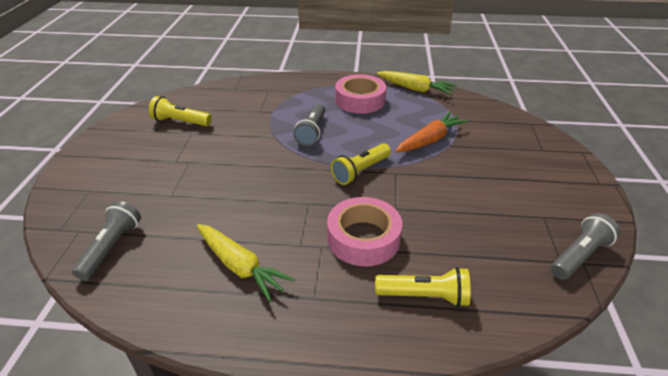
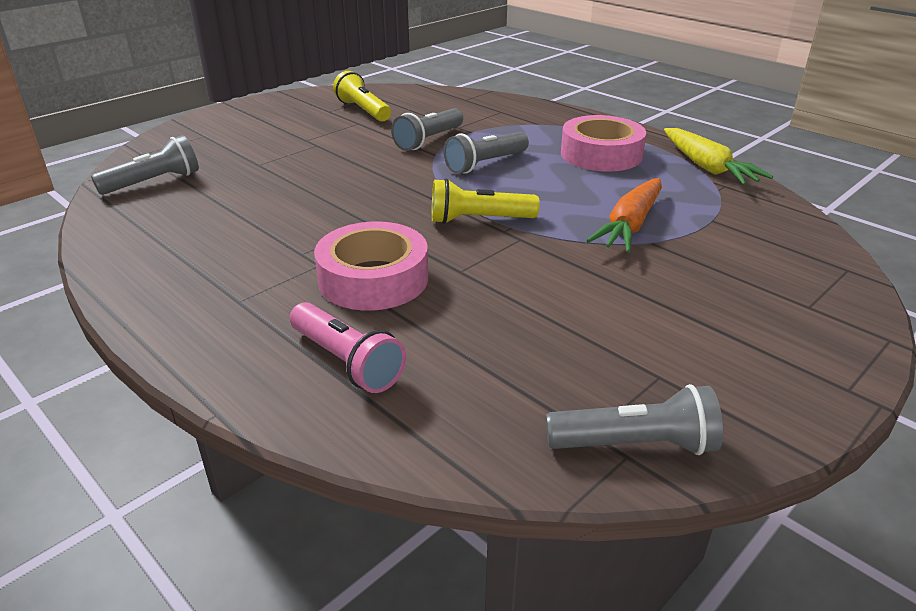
camera: 40 degrees right, 5 degrees down
yellow carrot [197,224,295,302] -> none
yellow flashlight [375,267,471,307] -> pink flashlight [290,302,406,393]
orange carrot [395,112,468,152] -> orange carrot turned 120 degrees clockwise [586,178,662,252]
none -> grey flashlight [391,108,463,151]

